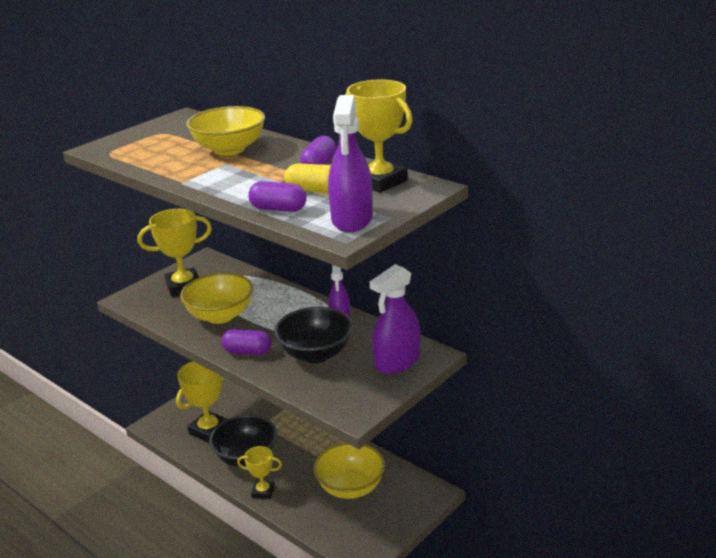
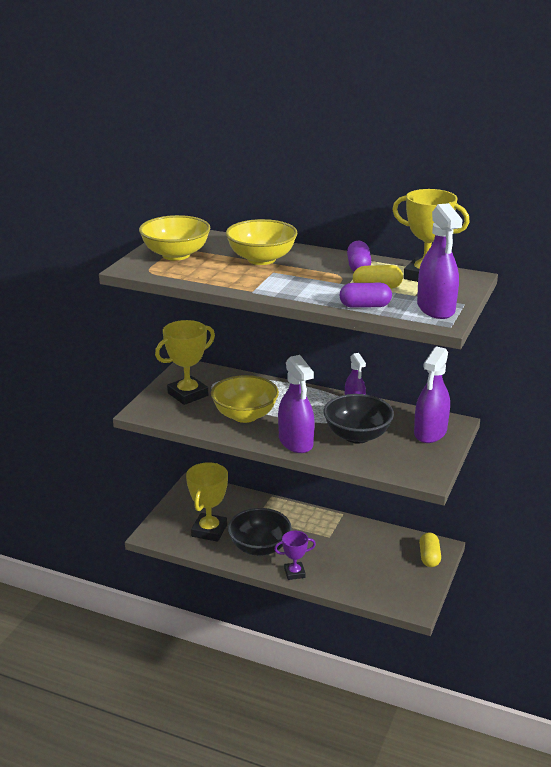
camera: 20 degrees left, 0 degrees up
purple capsule [221,329,272,355] -> purple spray bottle [278,355,315,453]
yellow trophy [237,446,282,499] -> purple trophy [274,531,316,580]
yellow bowl [314,443,385,499] -> yellow bowl moved to [139,215,210,261]
none -> yellow capsule [419,532,441,567]

